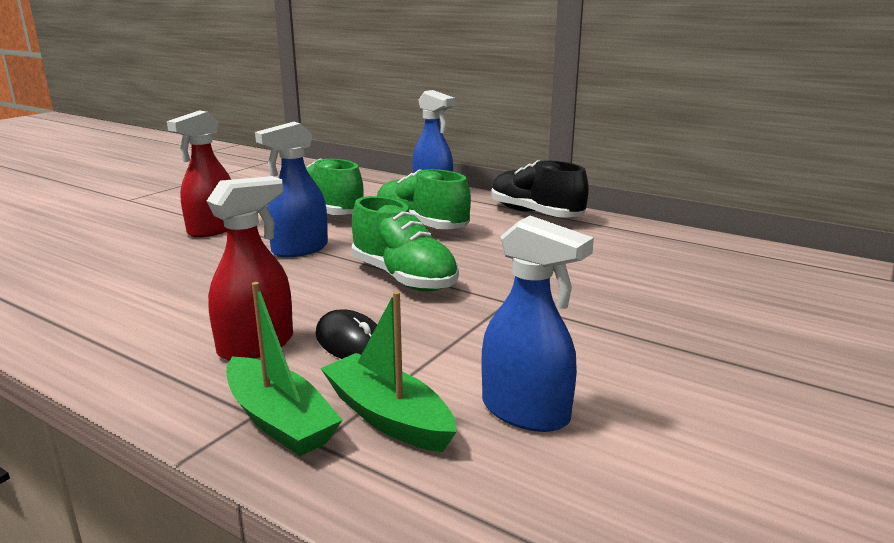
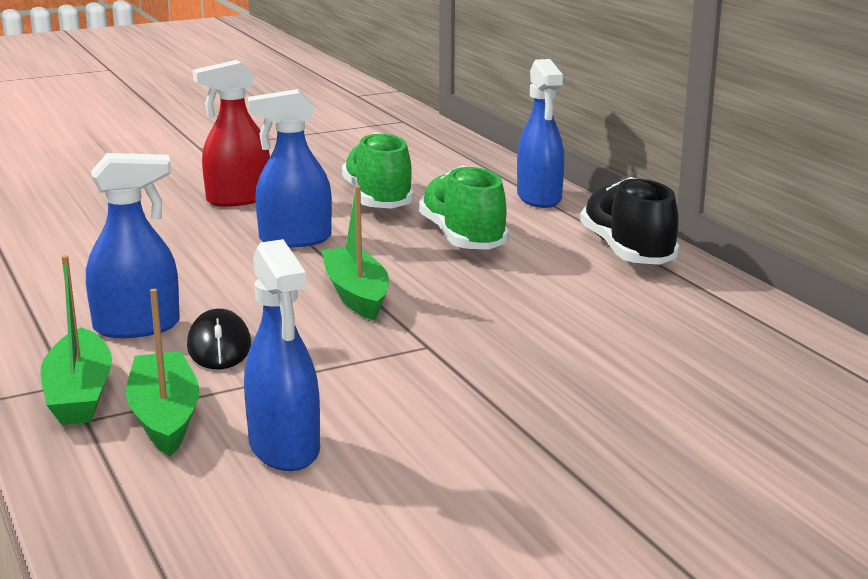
camera: 30 degrees right, 0 degrees up
red spray bottle [207,176,293,361] -> blue spray bottle [86,153,180,338]
green shoe [352,196,459,291] -> green boat [322,186,389,321]

